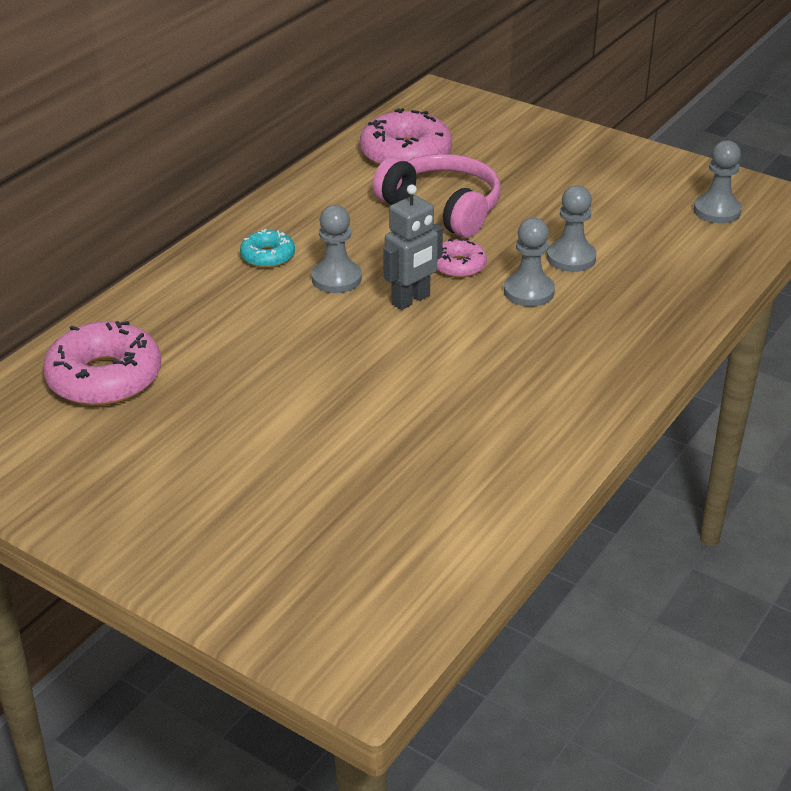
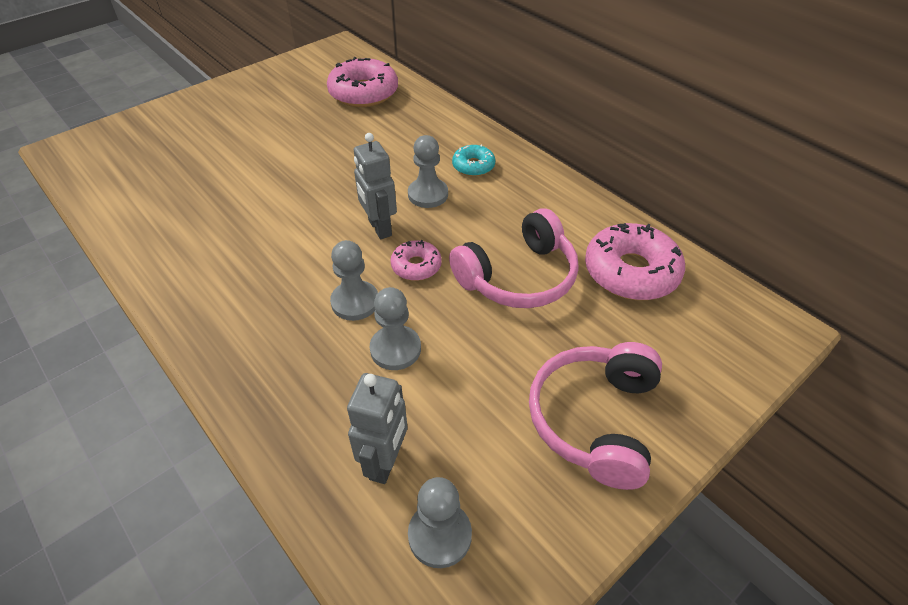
camera: 105 degrees right, 10 degrees up
none -> grey robot [347,373,408,484]
none -> pink headphones [529,342,662,490]

